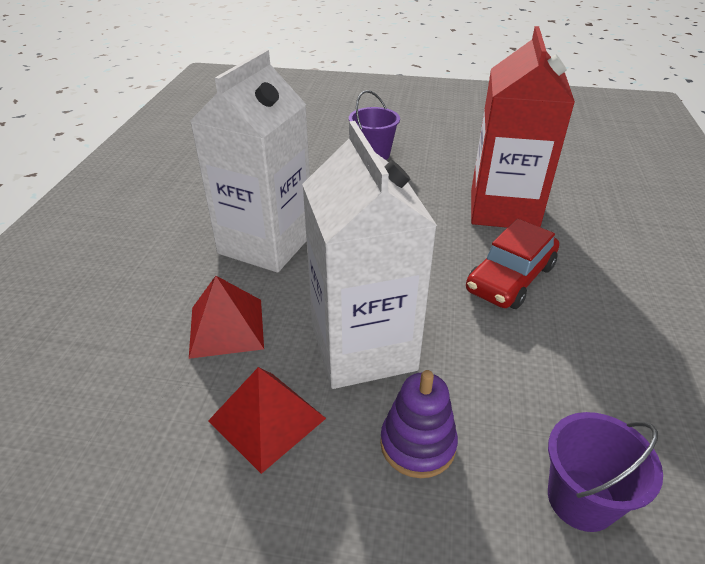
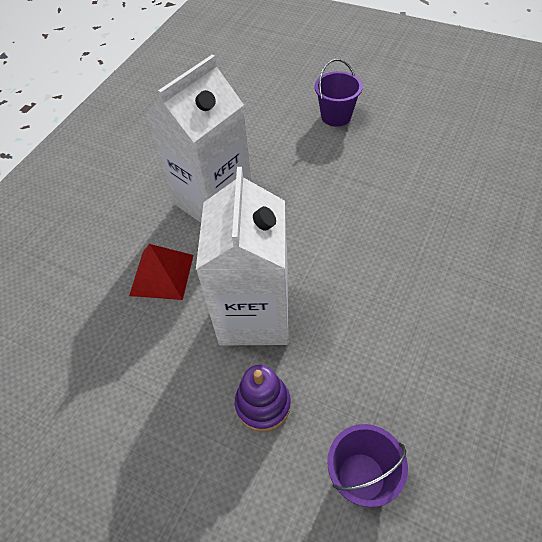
camera: 20 degrees right, 15 degrees up
red pyramid [208,367,326,474] -> none
red car [466,219,559,309] -> none
red carton [471,26,575,228] -> none

